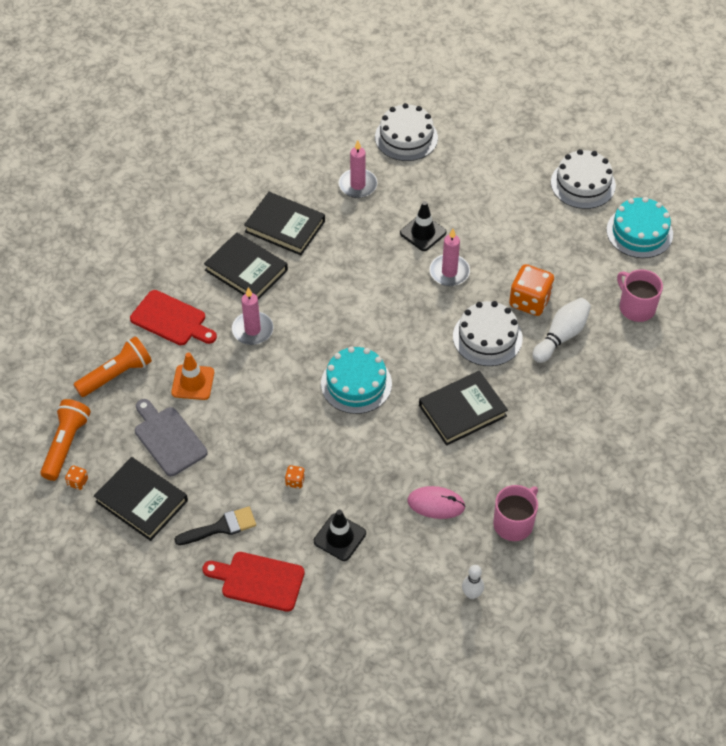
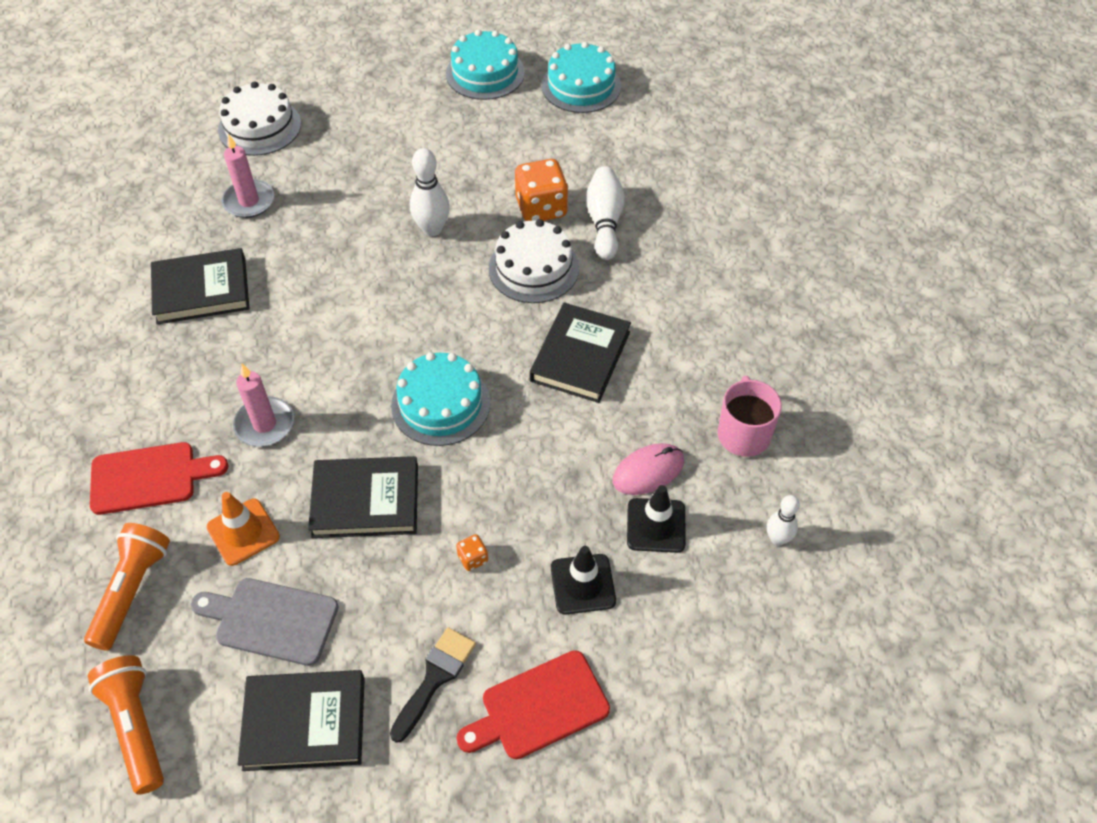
camera: 40 degrees left, 0 degrees up
orange dice [65,466,88,490] -> none
black book [204,232,288,300] -> black book moved to [308,456,418,538]
black traffic cone [400,201,447,251] -> black traffic cone moved to [627,485,686,553]
pink candle [429,229,470,286] -> white bowling pin [410,148,450,236]
white cake [551,149,616,209] -> turquoise cake [446,30,525,100]
pink mug [617,269,663,322] -> none

